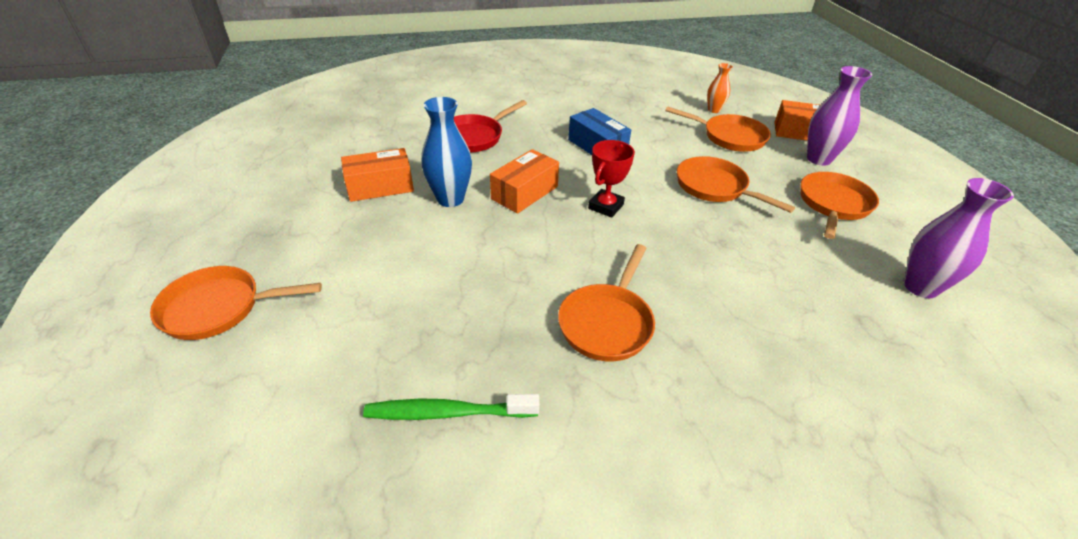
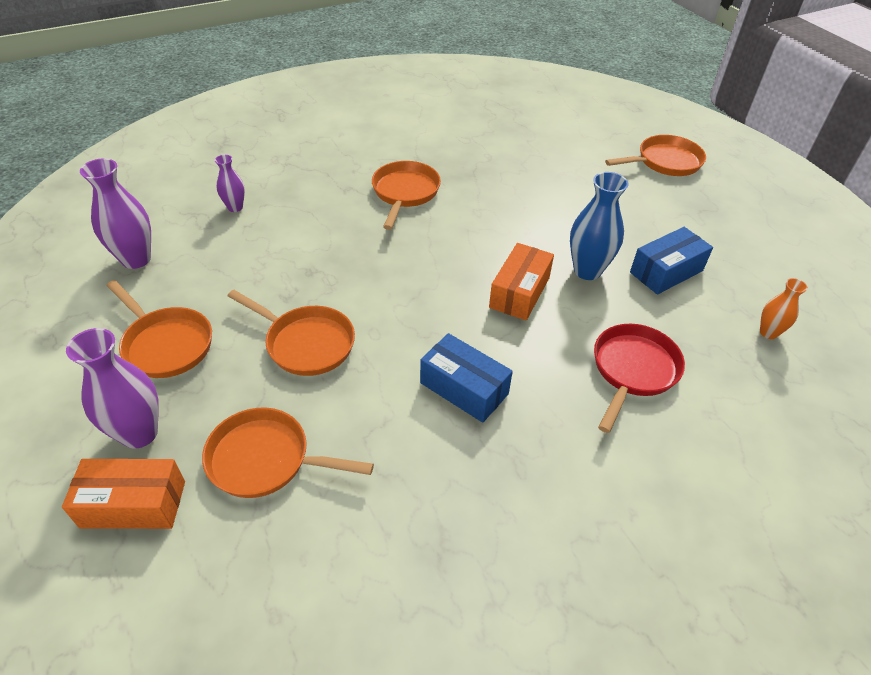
camera: 165 degrees right, 5 degrees up
orange box [341,148,414,202] -> blue box [630,227,713,295]
green toothbrush [363,394,539,420] -> none
red trophy [588,140,635,218] -> none
orange vase [707,63,733,113] -> orange vase moved to [760,278,808,339]
orange pan [800,172,879,239] -> orange pan turned 60 degrees counterclockwise [107,280,212,378]
none -> purple vase [215,155,245,212]

